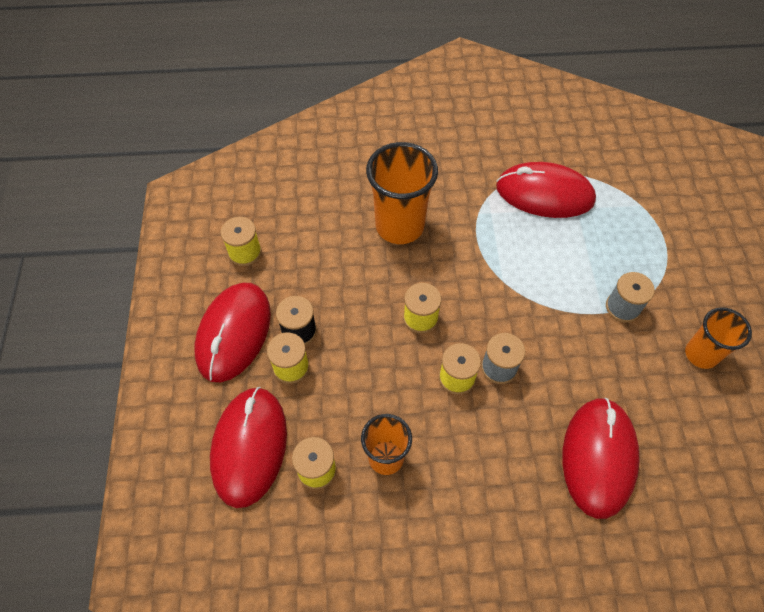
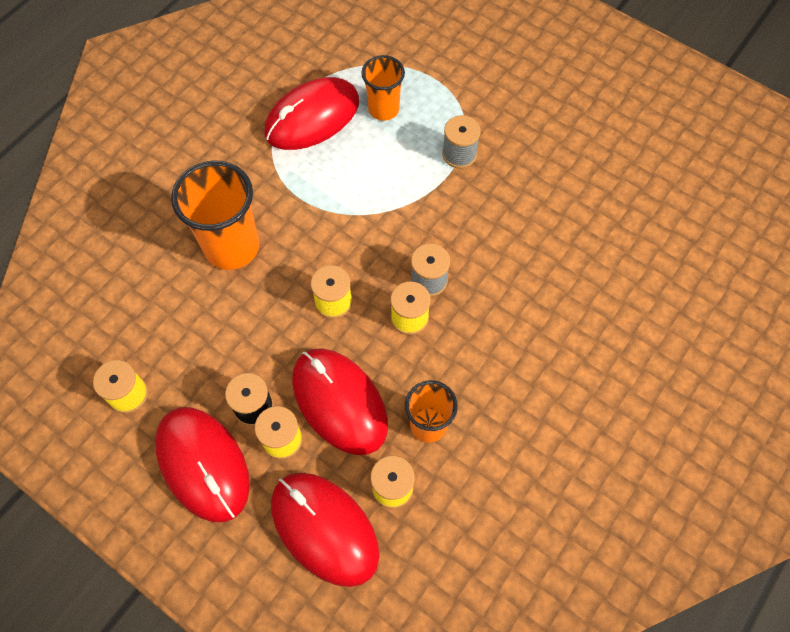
camera: 50 degrees left, 5 degrees up
red mouse [562,398,640,519] -> red mouse moved to [292,348,388,455]
orange cup [685,307,752,369] -> orange cup moved to [361,55,405,121]

